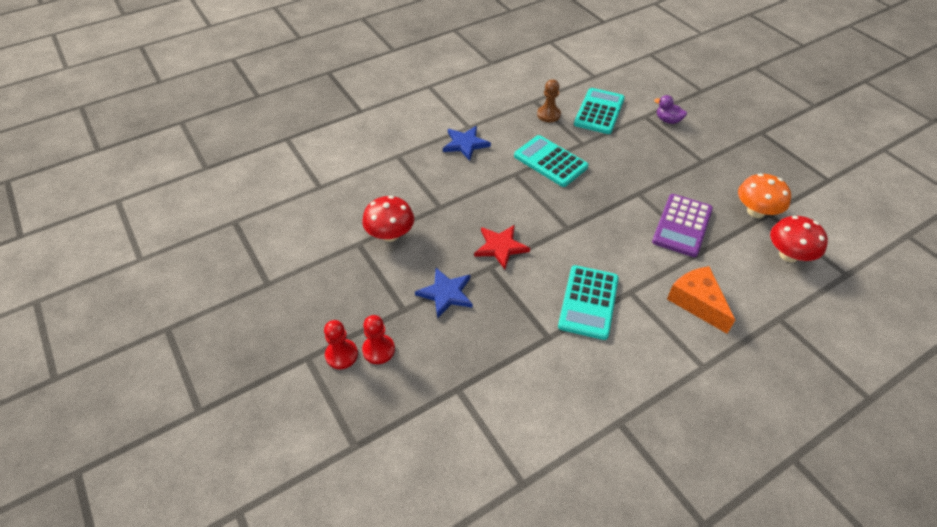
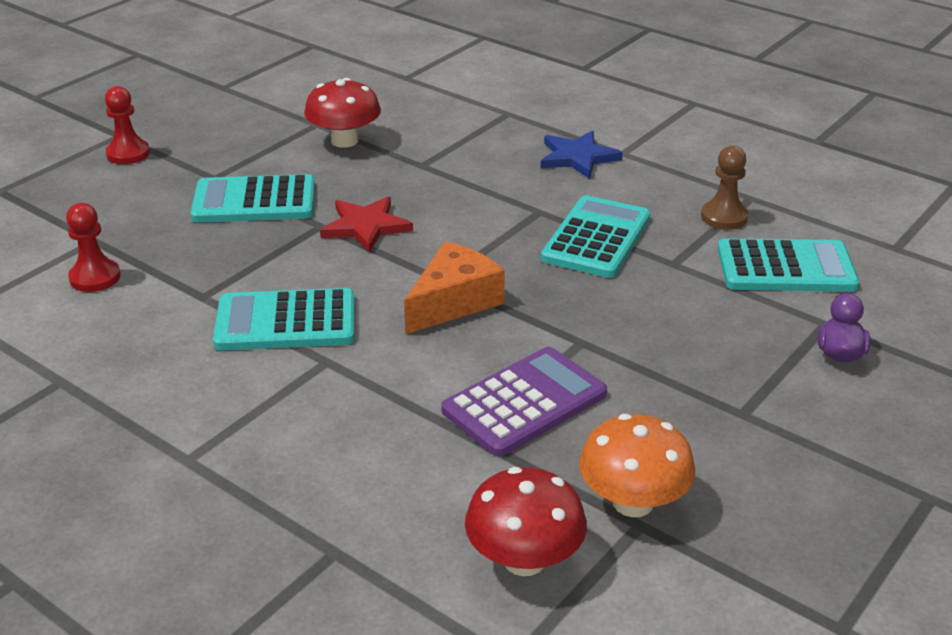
camera: 70 degrees right, 15 degrees down
red pawn [362,315,395,364] -> red pawn moved to [66,203,121,292]
blue star [415,268,473,319] -> turquoise calculator [190,174,315,222]
purple calculator [652,194,713,257] -> purple calculator turned 135 degrees clockwise [441,347,607,457]
orange cheese [667,266,735,334] -> orange cheese moved to [404,241,505,334]

